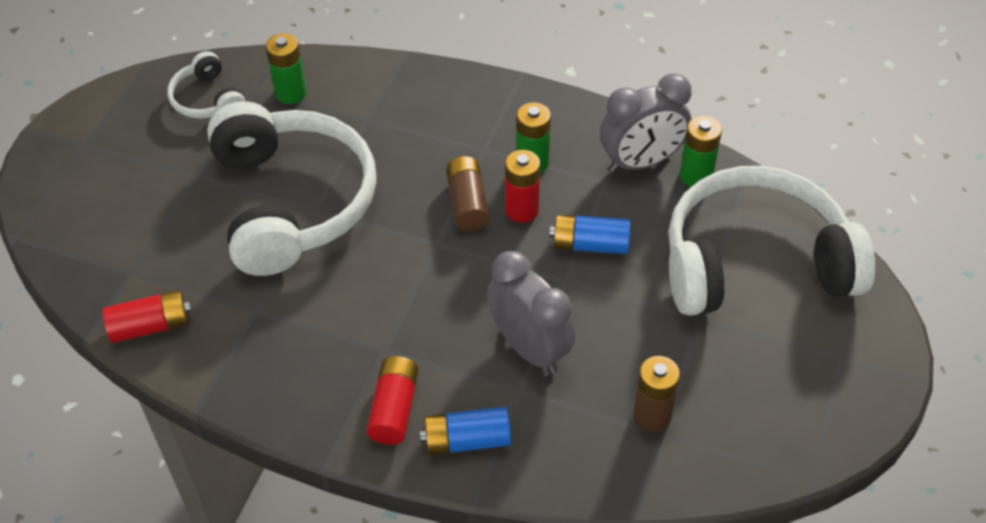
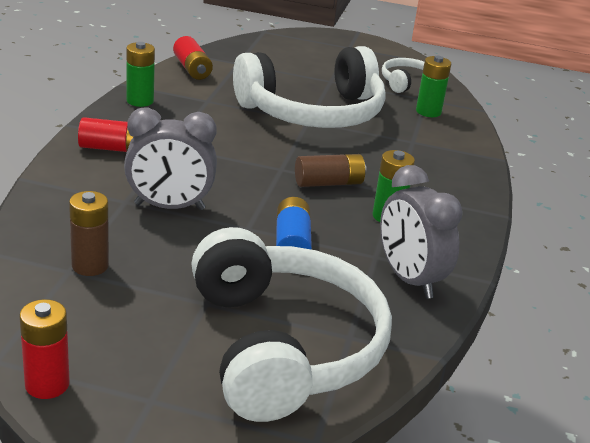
camera: 80 degrees right, 20 degrees down
blue battery [420,407,511,455] -> none
grey clock [487,251,575,374] -> grey clock turned 45 degrees clockwise [124,107,217,210]
red battery [505,150,540,223] -> red battery moved to [19,299,70,399]
green battery [680,116,722,187] -> green battery moved to [126,42,155,107]

